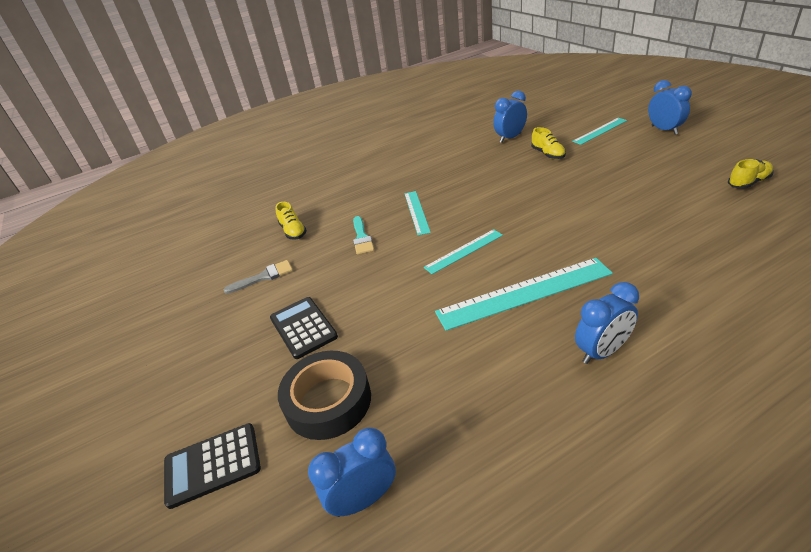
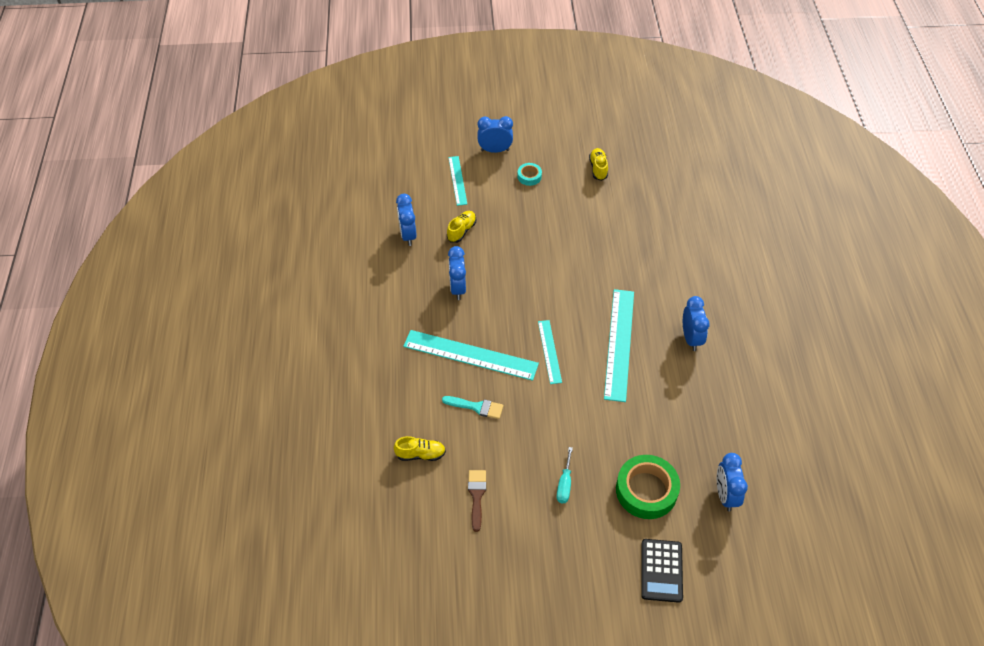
camera: 70 degrees left, 15 degrees up
grey brush [223,260,293,294] -> brown brush [468,470,486,532]
black calculator [270,297,338,359] -> turquoise screwdriver [557,447,573,503]
black tape [278,351,371,440] -> green tape [616,455,680,519]
turquoise ruler [404,191,431,235] -> turquoise ruler [403,330,539,381], size x1.78
yellow shoe [531,127,566,159] -> yellow shoe turned 60 degrees counterclockwise [447,211,476,243]
none -> blue clock [448,246,466,300]
none -> turquoise tape [517,163,542,186]

